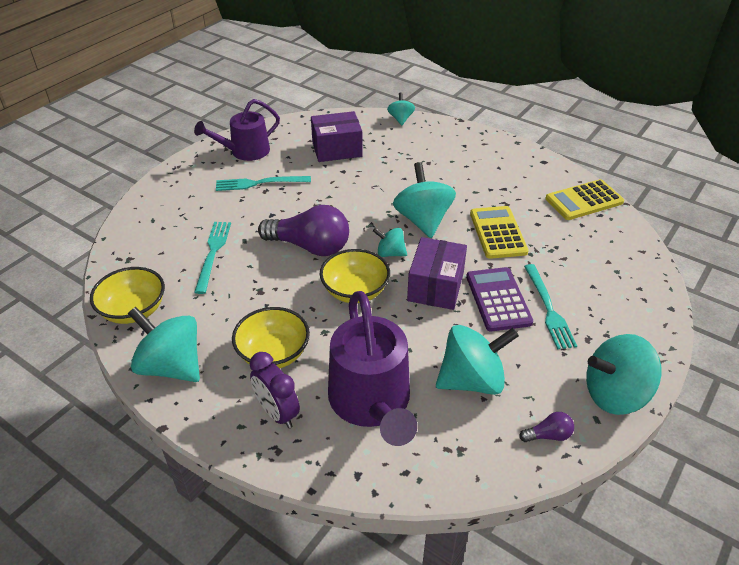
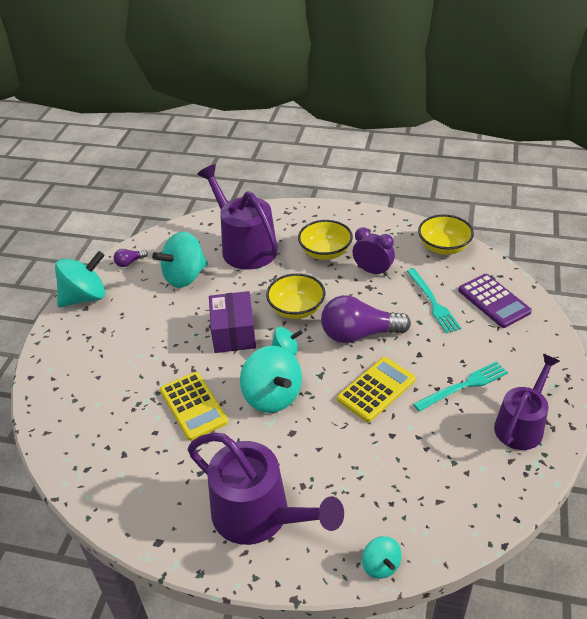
camera: 160 degrees right, 0 degrees up
turquoise spinning top [128,307,200,382] -> none
purple clock [250,352,300,428] -> purple clock moved to [353,227,395,276]
purple box [311,111,363,162] -> none
purple calculator [466,267,533,331] -> purple calculator moved to [458,274,532,328]
turquoise fork [524,264,577,349] -> none
yellow calculator [545,179,624,220] -> yellow calculator moved to [337,357,416,422]
none -> purple watering can [188,433,344,545]

